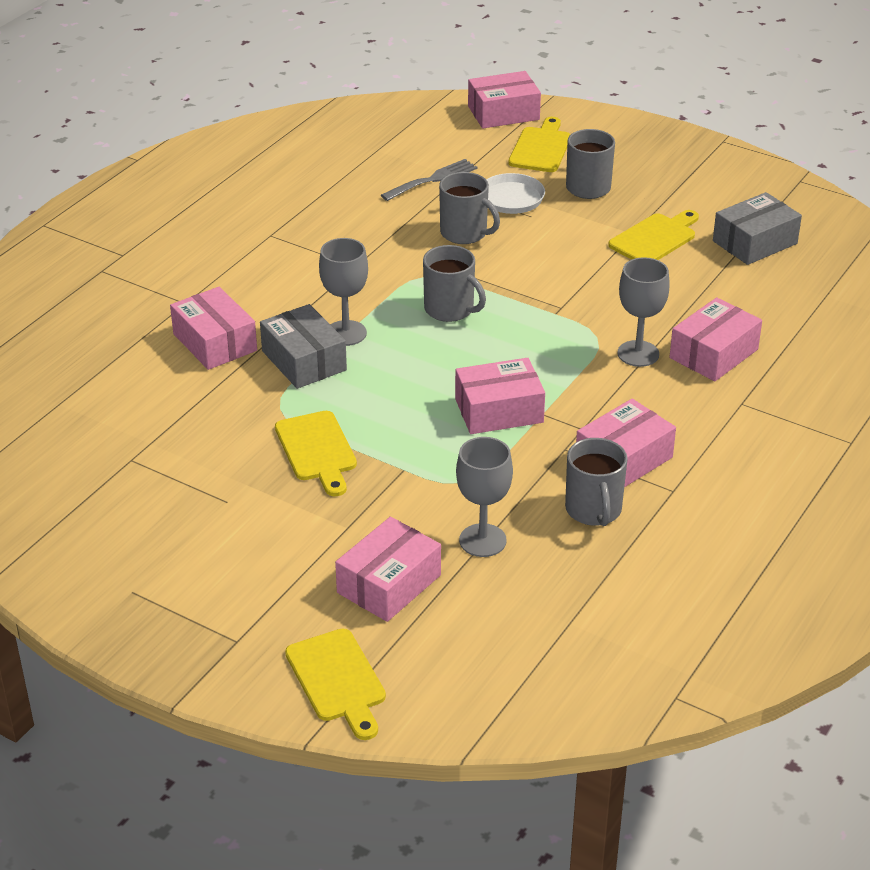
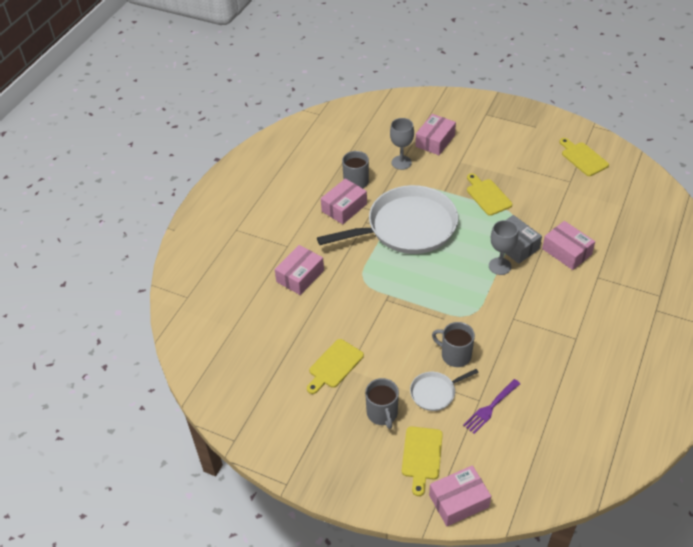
camera: 175 degrees right, 10 degrees up
yellow cutting board [285,628,386,740] -> yellow cutting board moved to [559,138,609,176]
grey fork [381,159,478,201] -> purple fork [463,379,520,434]
grey mug [423,245,486,322] -> none
pink box [455,358,545,434] -> white pan [317,185,458,254]
grey goblet [617,257,670,367] -> none
grey box [713,192,802,265] -> none

